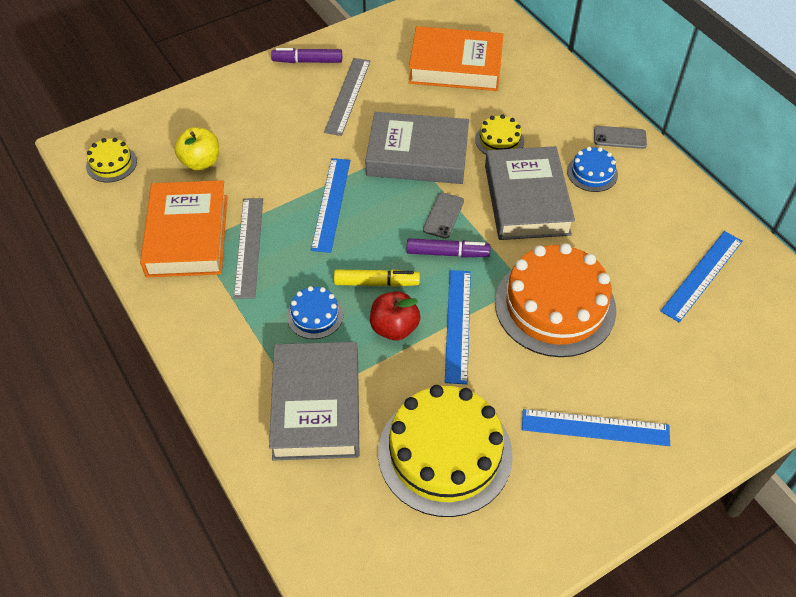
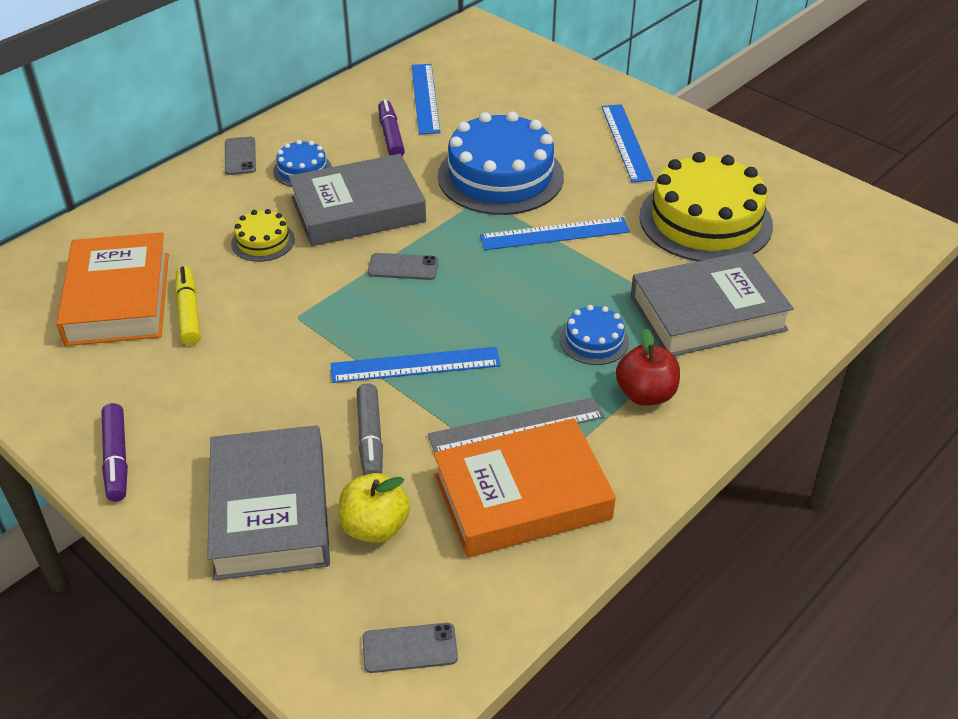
camera: 105 degrees left, 10 degrees down
yellow cake [86,138,137,182] -> grey phone [362,623,458,673]
grey ruler [324,58,370,136] -> none
yellow marker [334,269,420,287] -> yellow marker moved to [175,266,201,345]
grey book [365,112,469,184] -> grey book moved to [207,425,330,580]
red apple [370,292,420,340] -> red apple moved to [616,328,680,406]
purple marker [406,238,491,257] -> purple marker moved to [378,99,405,156]
orange cake [495,243,616,357] -> blue cake [438,111,564,215]
blue ruler [660,231,743,322] -> blue ruler turned 60 degrees clockwise [411,64,440,134]
none -> grey marker [357,383,383,476]

